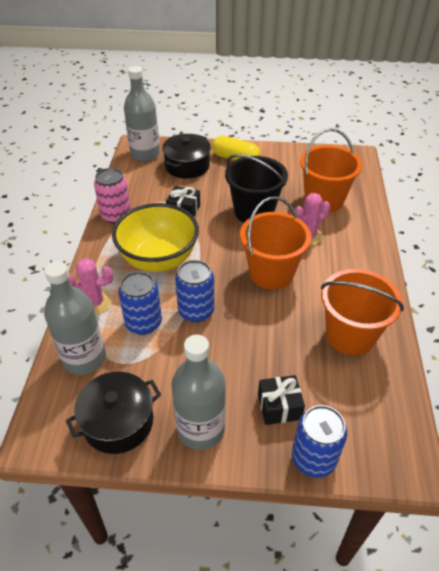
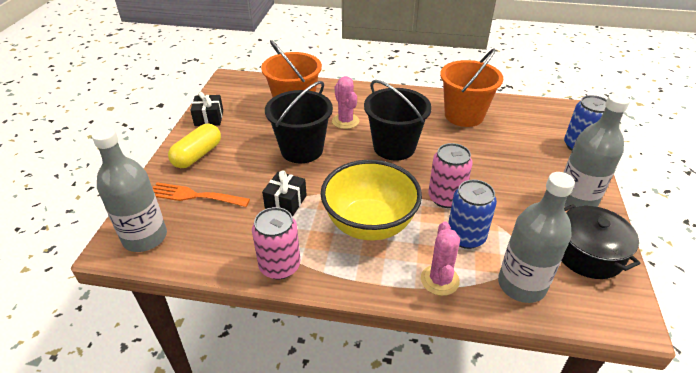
camera: 85 degrees left, 5 degrees down
black pot [162,134,211,179] -> orange fork [153,182,250,207]
blue can [175,260,214,322] -> pink can [428,143,473,208]
orange bucket [240,197,311,290] -> black bucket [364,80,432,161]
black gift [258,375,305,425] -> black gift moved to [190,92,223,126]

